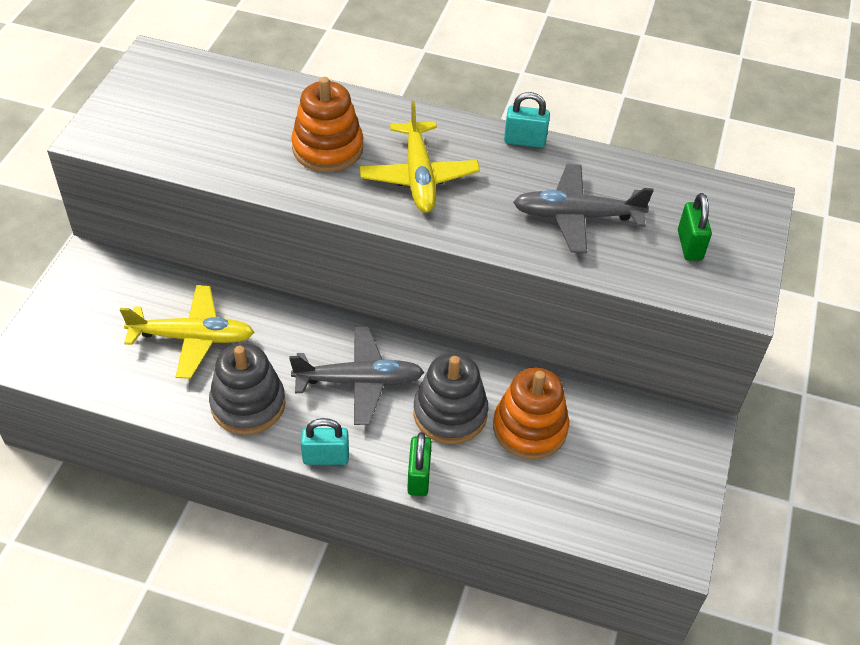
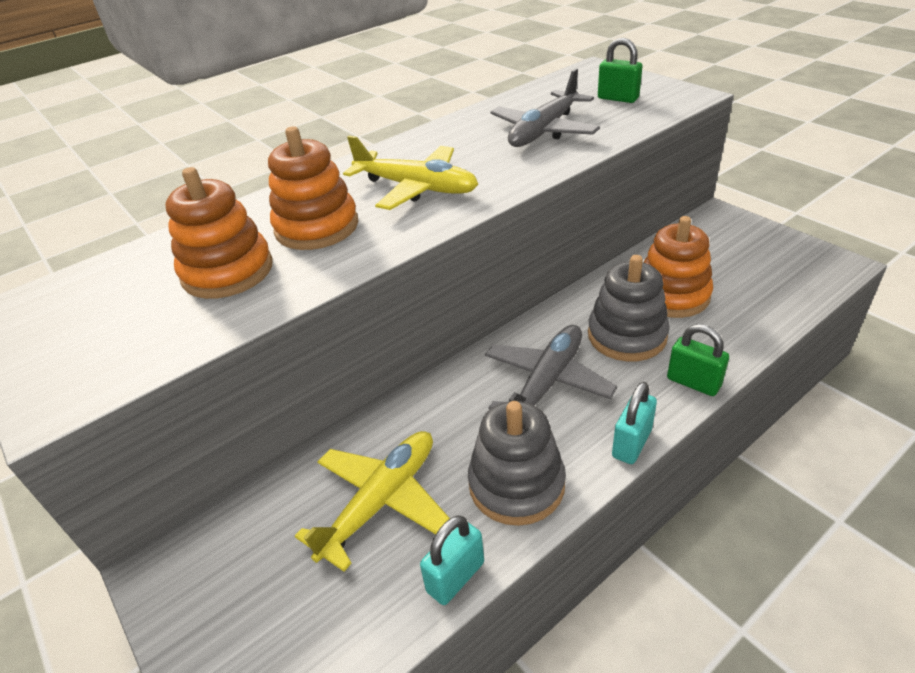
camera: 50 degrees left, 10 degrees down
turquoise padlock [504,92,550,148] -> turquoise padlock moved to [420,515,484,605]
none -> orange stacking toy [166,167,273,299]

